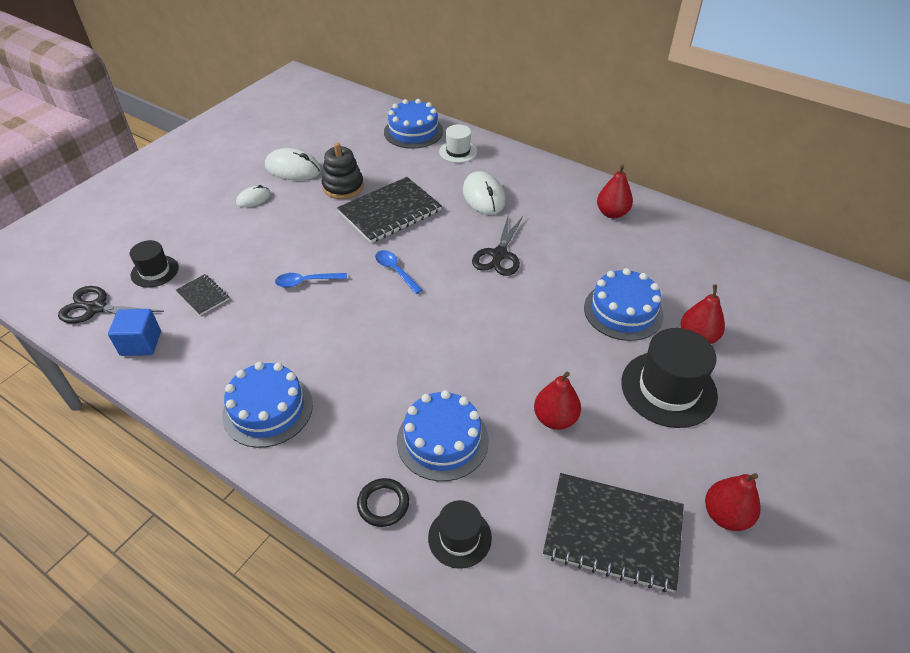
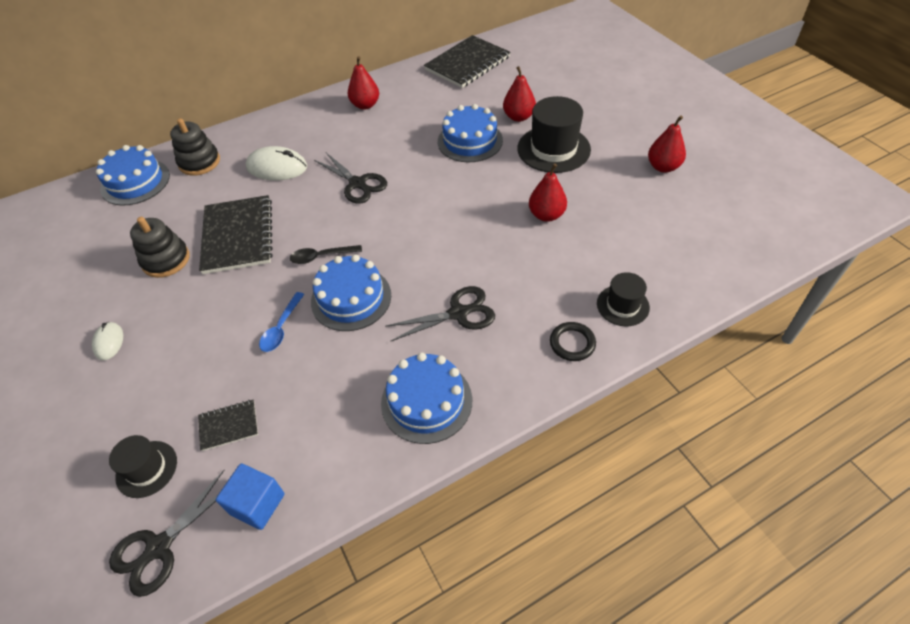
camera: 60 degrees left, 5 degrees up
white mouse [265,148,321,181] -> none
blue spoon [375,250,423,294] -> black spoon [290,245,362,264]
blue cake [397,390,489,481] -> blue cake moved to [311,255,391,331]
white hat [439,124,477,163] -> black stacking toy [170,118,220,176]
black notebook [543,473,684,593] -> black notebook moved to [424,35,511,88]
none -> black scissors [385,286,495,342]

